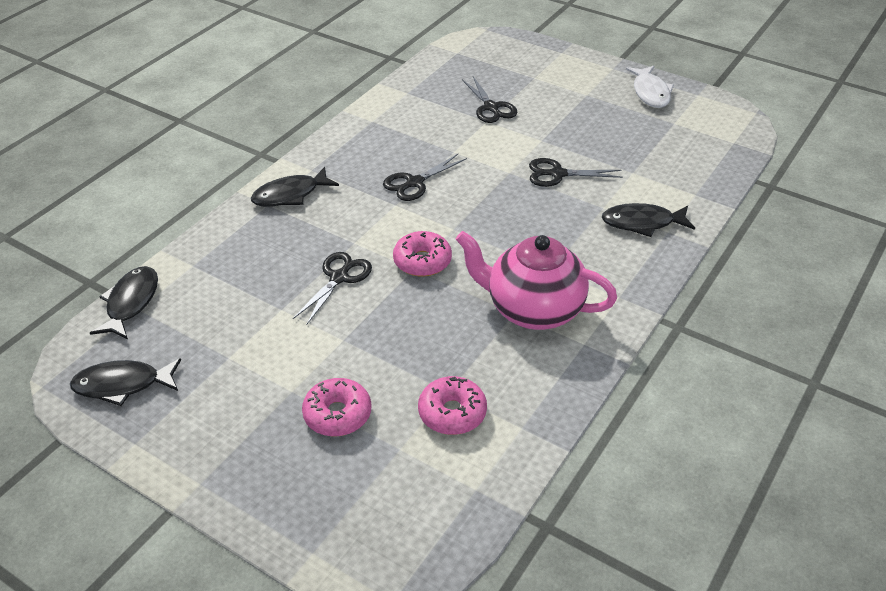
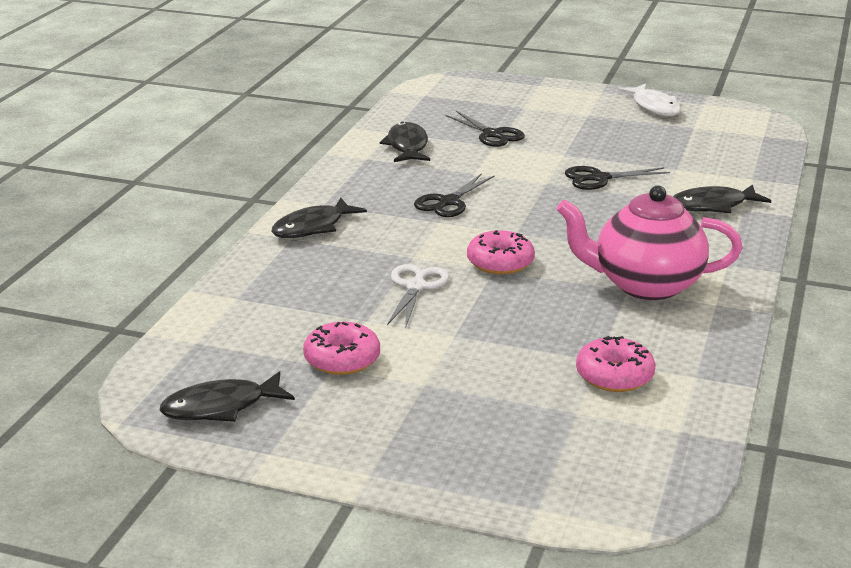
camera: 15 degrees left, 15 degrees down
black fish [90,266,158,339] -> black fish moved to [380,122,430,162]
black scissors [293,252,372,325] -> white scissors [387,264,449,329]
pink donut [302,378,371,436] -> pink donut moved to [303,322,380,375]

